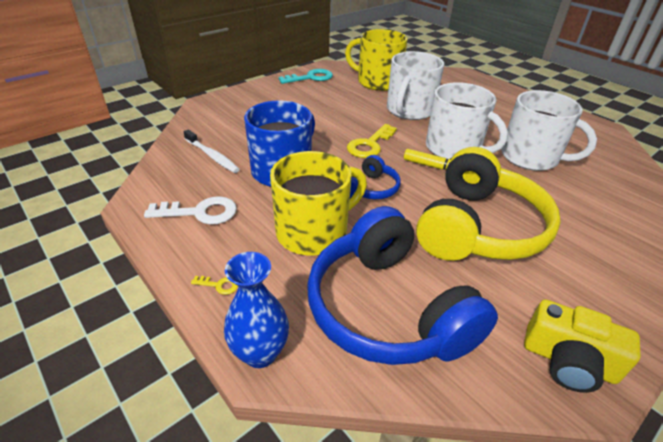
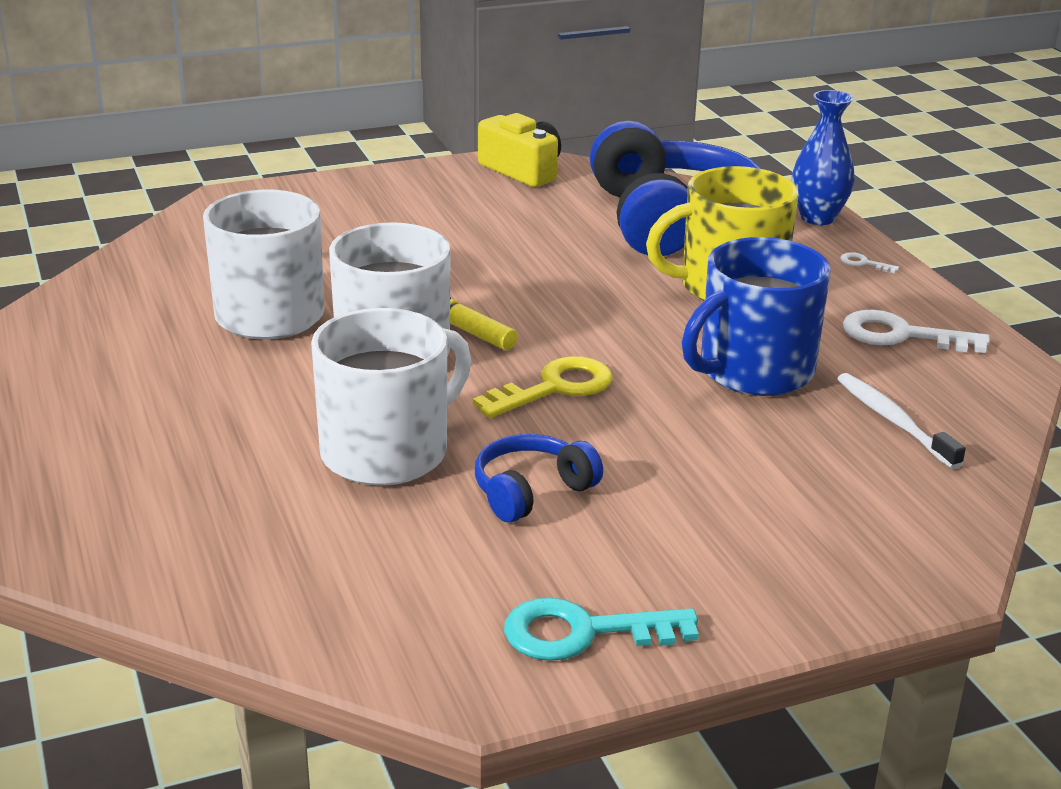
camera: 160 degrees left, 10 degrees down
yellow key [191,276,238,295] -> white key [840,252,899,273]
yellow mug [345,29,407,91] -> none
blue headphones [350,155,401,199] -> blue headphones moved to [475,434,603,523]
yellow headphones [416,147,561,261] -> none

